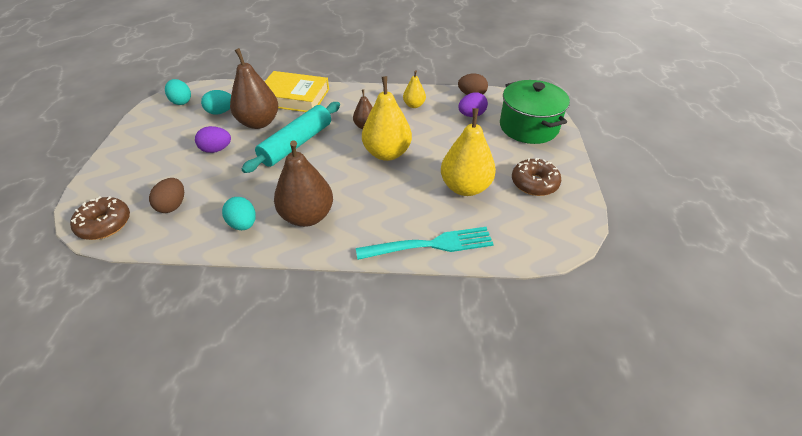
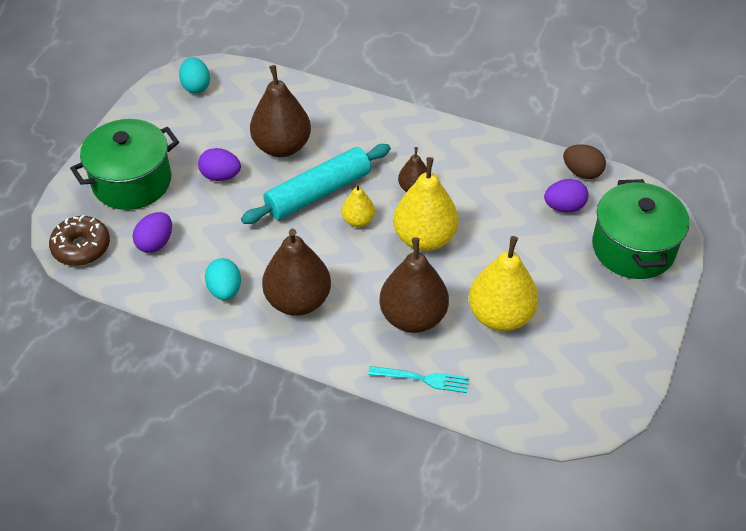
camera: 20 degrees right, 5 degrees up
brown egg [149,178,184,213] -> purple egg [133,212,172,253]
turquoise egg [201,90,231,115] -> none
yellow book [265,71,329,112] -> none
turquoise fork [356,227,494,260] -> turquoise fork [368,366,469,393], size x0.61
yellow pear [403,70,426,108] -> yellow pear moved to [342,183,375,227]
brown donut [512,158,561,196] -> none
none -> green pot [70,119,179,210]
none -> brown pear [380,237,449,333]

